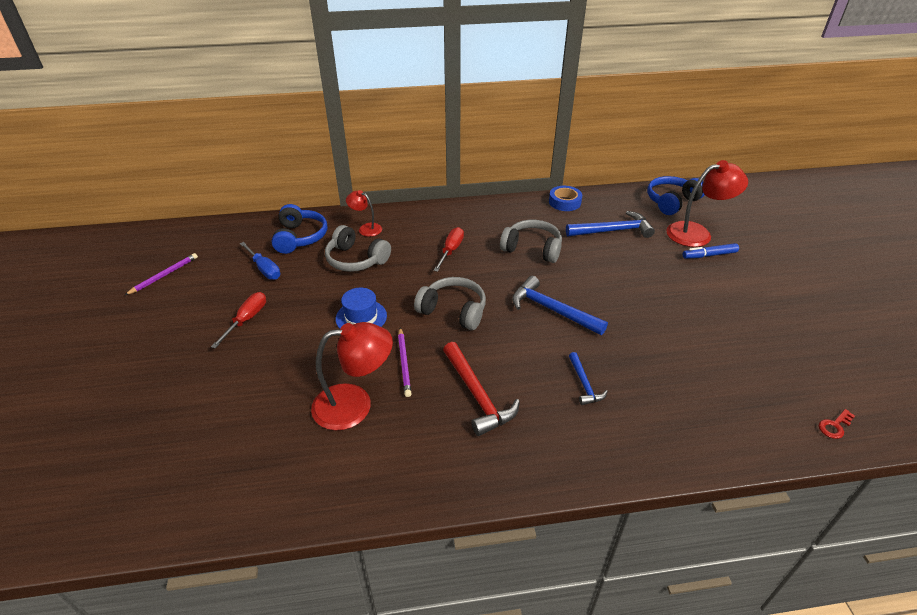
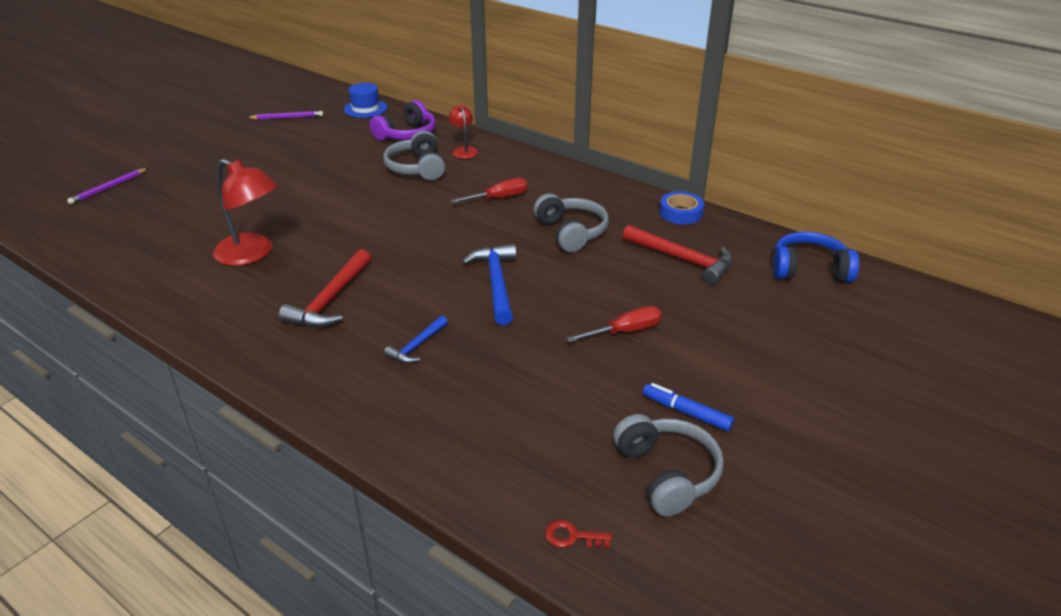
camera: 45 degrees right, 5 degrees down
red screwdriver [211,292,266,348] -> red screwdriver moved to [567,306,662,342]
blue screwdriver [240,242,281,280] -> none
blue headphones [272,204,327,254] -> purple headphones [369,100,436,141]
blue hat [336,288,387,329] -> blue hat moved to [344,83,387,118]
purple pencil [398,328,411,397] -> purple pencil moved to [67,168,148,204]
grey headphones [414,277,486,330] -> grey headphones moved to [613,414,724,516]
blue hammer [566,211,655,238] -> red hammer [623,225,733,284]
red lamp [666,160,748,247] -> none
blue marker [682,243,739,259] -> blue marker moved to [643,383,734,431]

